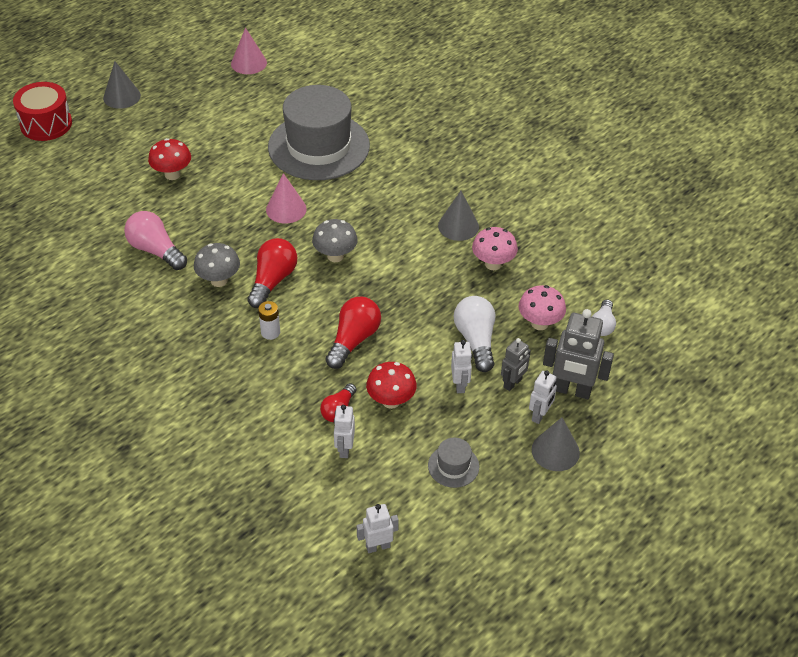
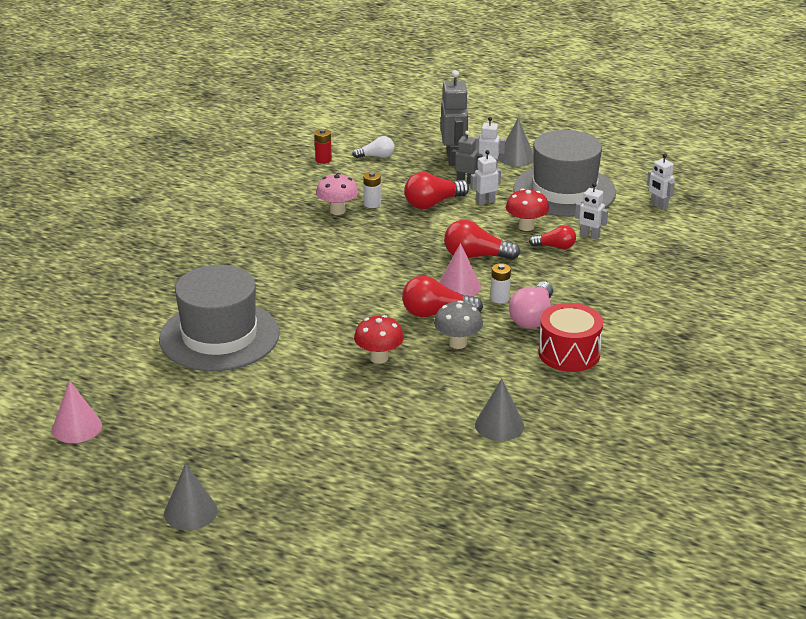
camera: 110 degrees left, 15 degrees down
red drum [13,82,72,141] -> red drum moved to [539,303,603,372]
pink light bulb [124,211,187,270] -> pink light bulb moved to [509,281,553,329]
red mushroom [148,138,191,180] -> red mushroom moved to [354,315,404,364]
pink cone [266,173,307,223] -> pink cone moved to [439,243,481,296]
grey mushroom [312,219,358,262] -> none
white robot [334,405,355,458] -> white robot turned 45 degrees clockwise [575,183,608,240]
grey hat [428,438,479,488] -> grey hat [513,130,616,217], size x2.49
grey cone [438,191,479,241] -> grey cone moved to [475,379,524,441]
white light bulb [454,296,495,372] -> red light bulb [404,172,469,209]
pink mushroom [518,285,566,330] -> none
none -> red battery [314,129,332,164]
none -> white battery [363,172,381,208]

